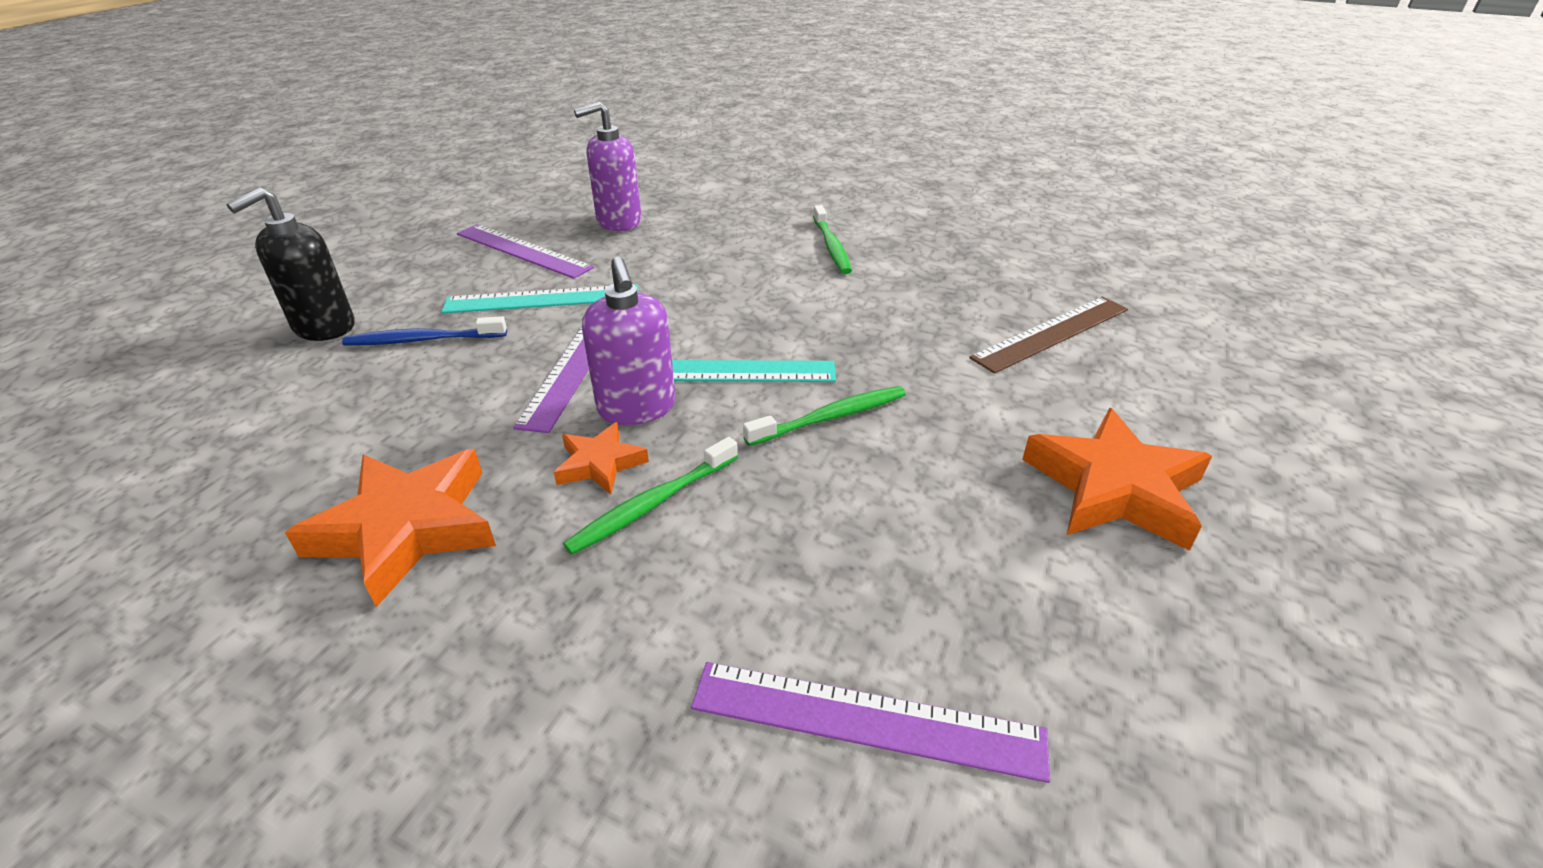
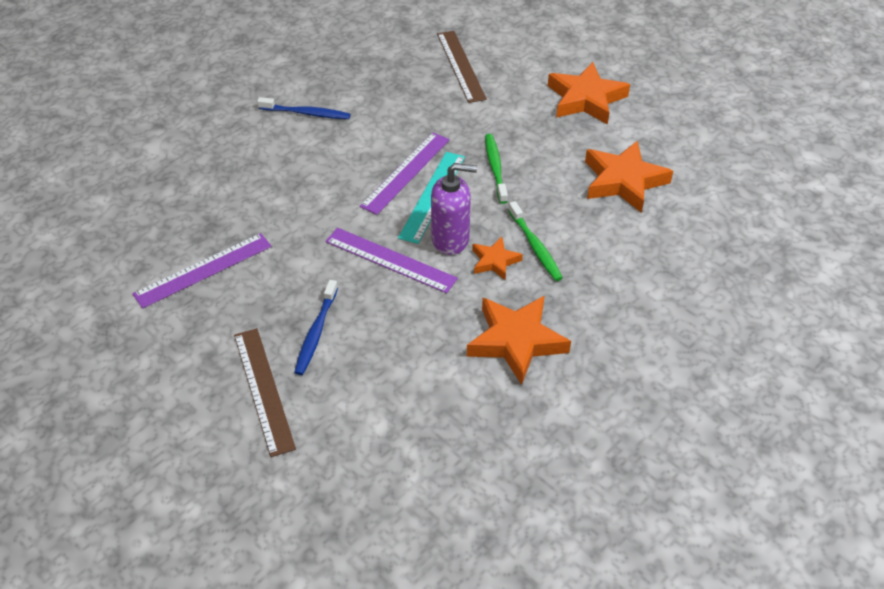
camera: 70 degrees left, 10 degrees up
black soap dispenser [227,188,355,341] -> brown ruler [234,328,296,457]
turquoise ruler [442,284,638,313] -> none
purple soap dispenser [574,102,642,231] -> none
purple ruler [691,662,1050,783] -> purple ruler moved to [360,133,450,215]
green toothbrush [813,205,852,274] -> blue toothbrush [257,97,351,119]
none -> orange star [585,141,673,213]

